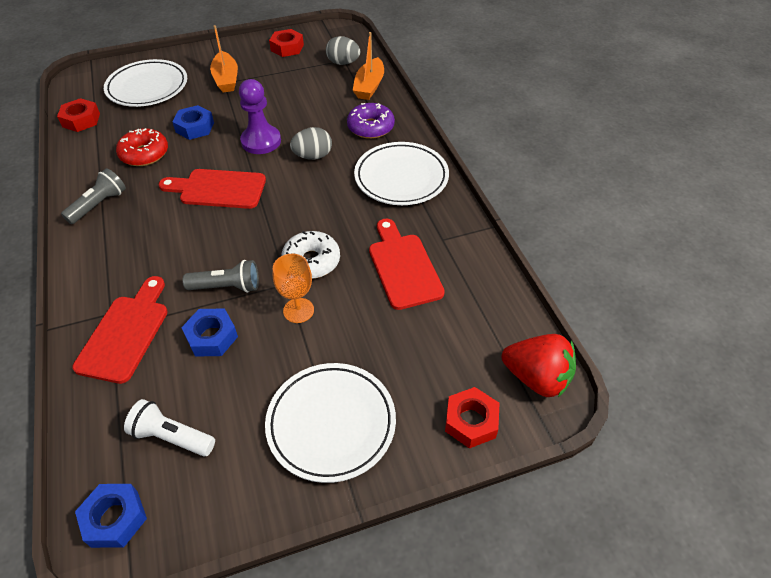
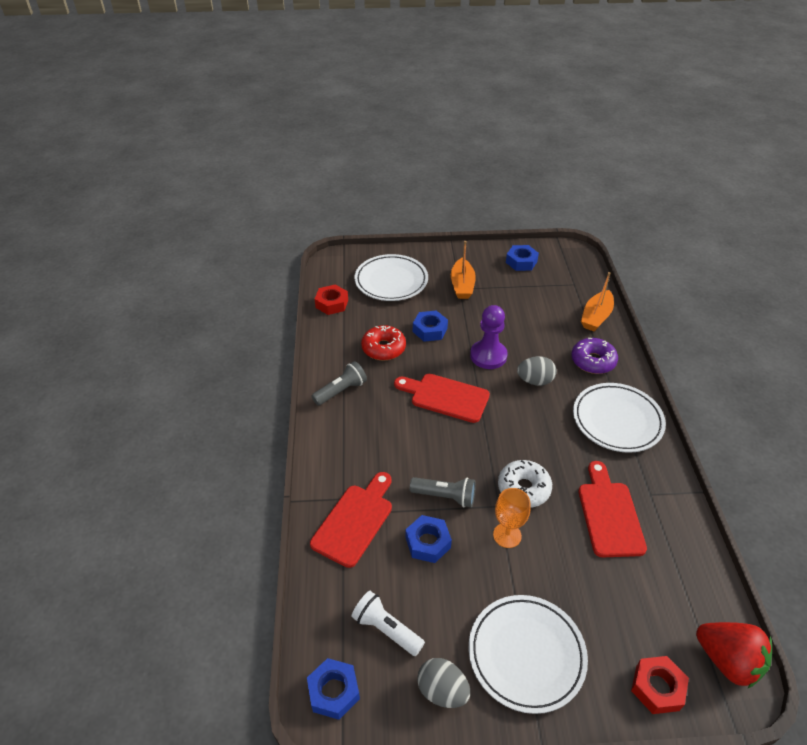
camera: 15 degrees right, 5 degrees down
red nut [269,29,304,57] -> blue nut [506,245,539,271]
grey egg [326,36,360,65] -> grey egg moved to [417,658,470,708]

